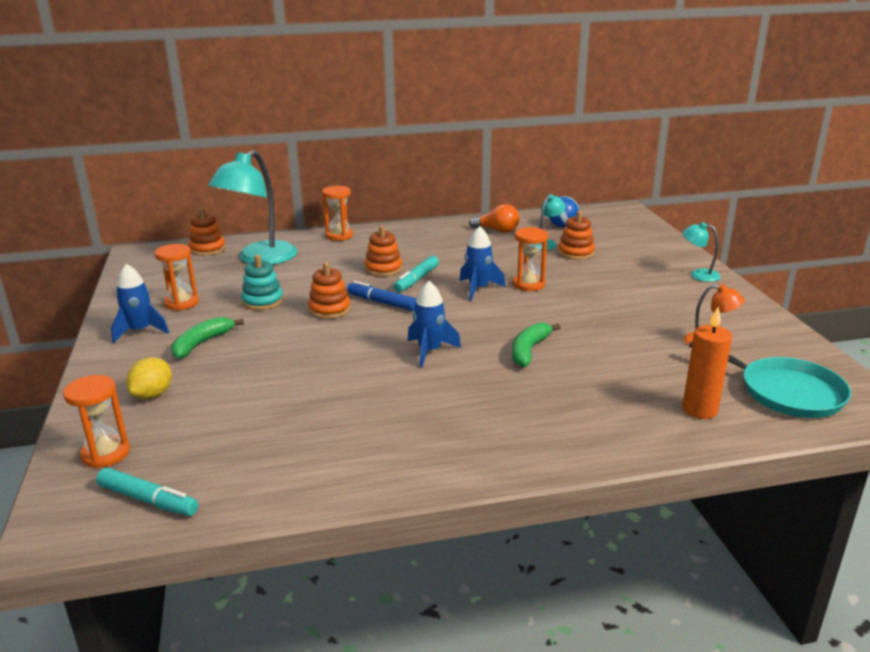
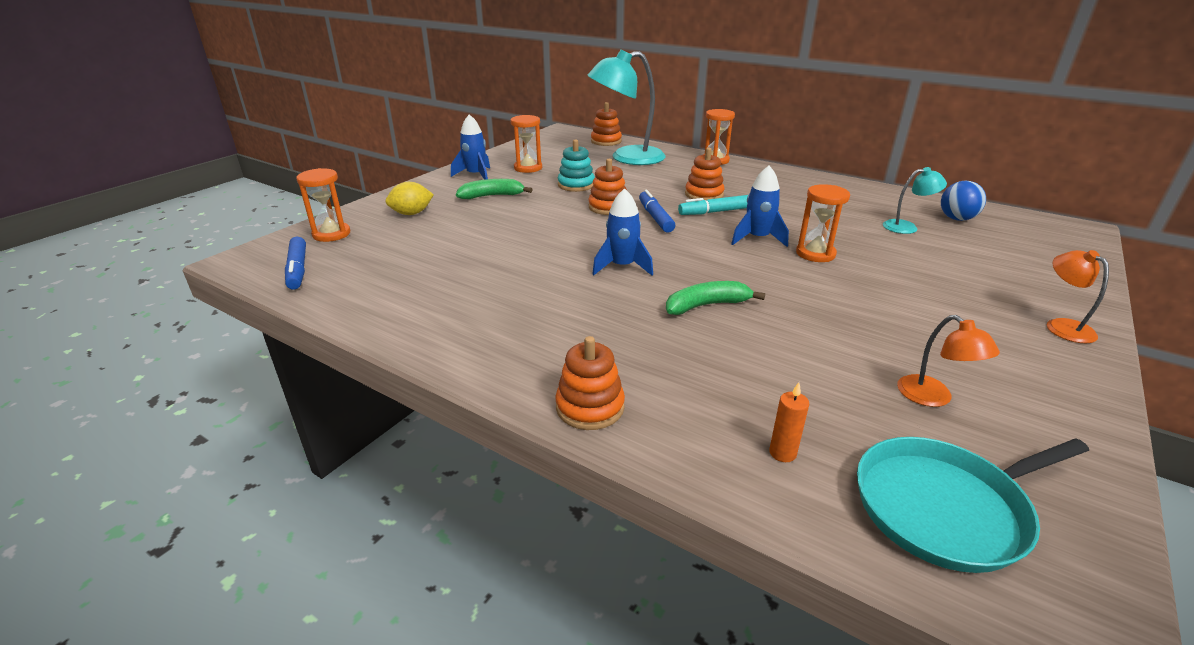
camera: 45 degrees right, 5 degrees up
turquoise marker [96,468,198,516] -> blue marker [285,237,306,289]
orange light bulb [469,204,519,233] -> none
orange stacking toy [558,211,595,260] -> orange stacking toy moved to [555,336,625,430]
turquoise lamp [682,222,721,282] -> orange lamp [1047,250,1109,343]
orange candle [682,307,732,419] -> orange candle [769,382,809,462], size x0.55
turquoise pan [689,341,851,418] -> turquoise pan turned 75 degrees clockwise [857,437,1089,573]

